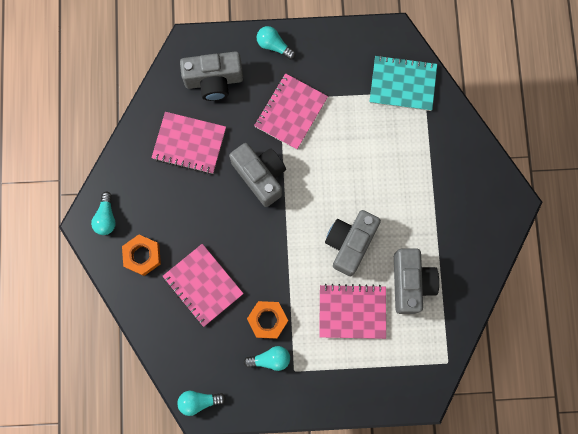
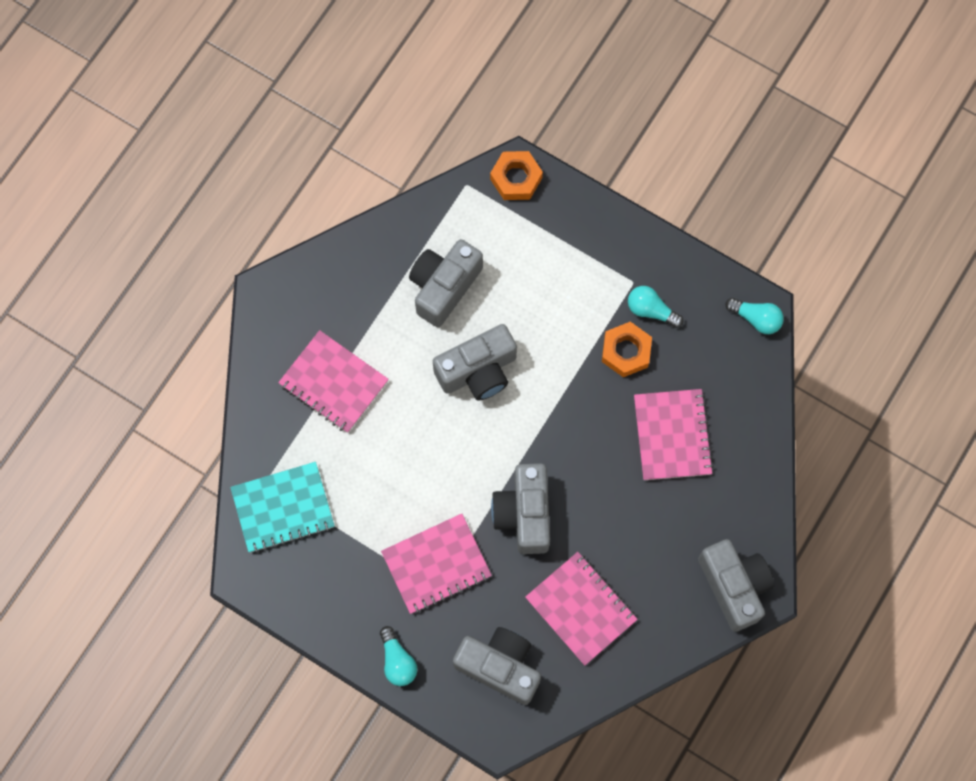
camera: 145 degrees left, 5 degrees down
turquoise light bulb [91,192,116,235] -> grey camera [698,539,774,632]
orange nut [122,235,161,276] -> orange nut moved to [490,151,543,200]
pink notebook [319,284,386,339] -> pink notebook moved to [278,330,389,433]
turquoise notebook [369,55,437,111] -> turquoise notebook turned 60 degrees counterclockwise [230,462,334,553]

